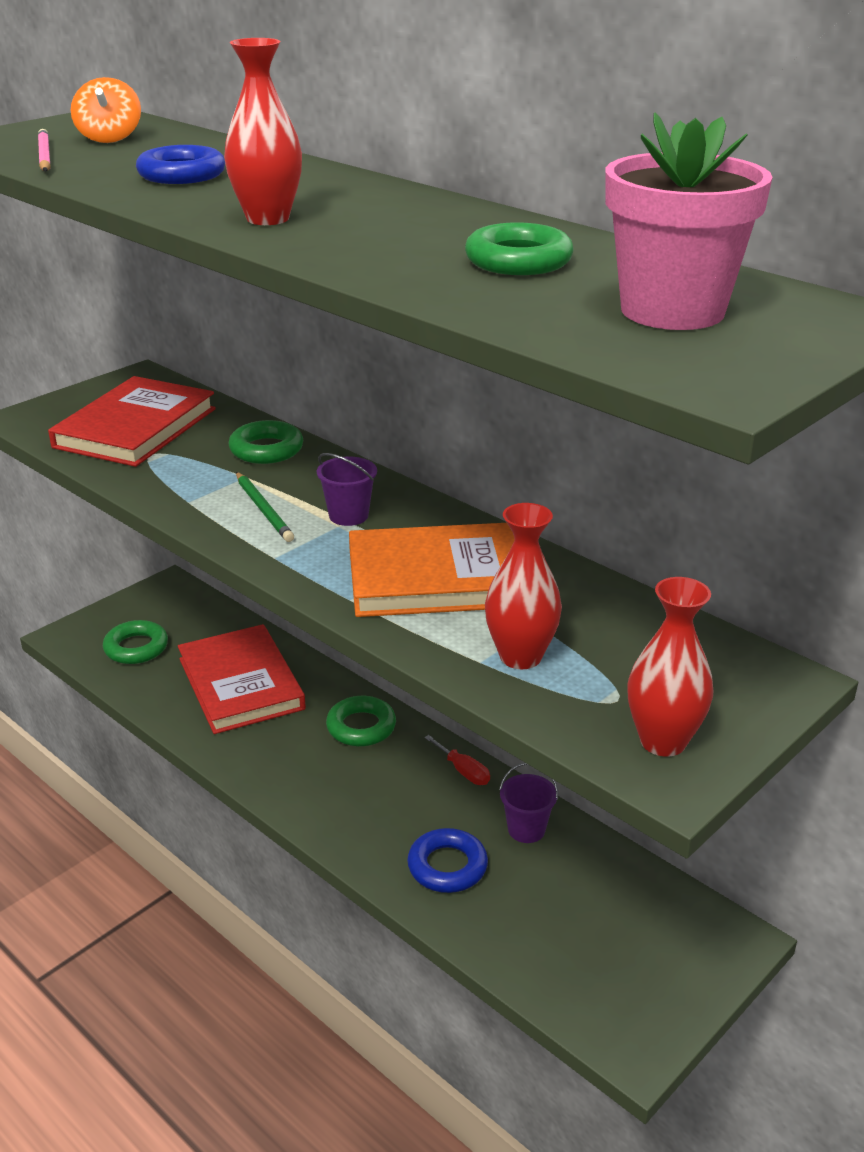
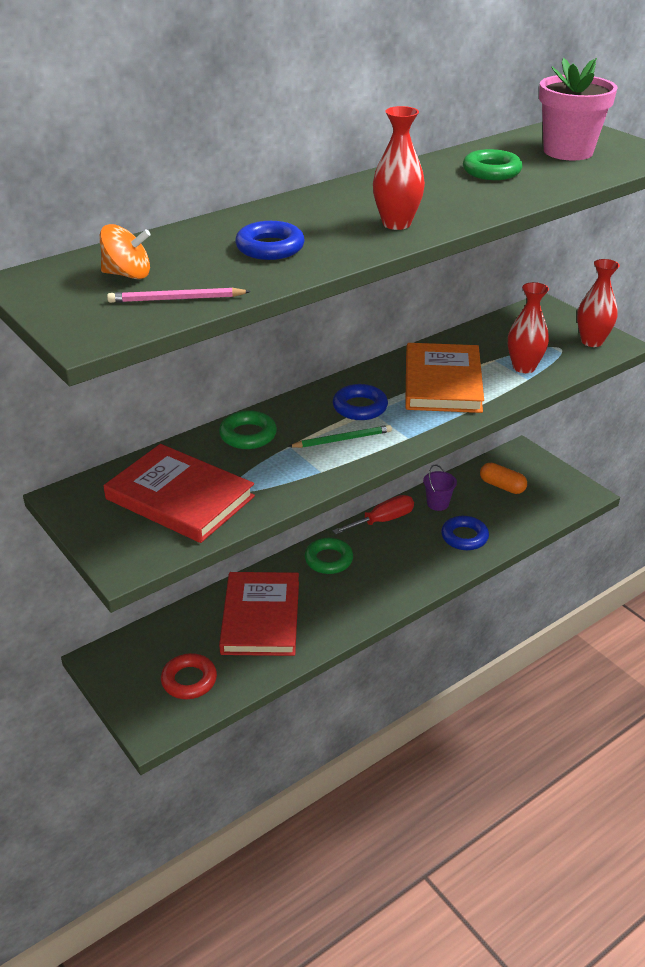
camera: 80 degrees left, 5 degrees up
green ring [103,620,168,664] -> red ring [161,653,217,699]
red book [178,624,306,734] -> red book turned 75 degrees counterclockwise [219,572,299,656]
purple bucket [317,453,377,526] -> blue ring [333,384,388,420]
red screwdriver [424,735,490,785] -> red screwdriver [332,495,414,534], size x1.63
none -> orange capsule [480,463,527,494]

